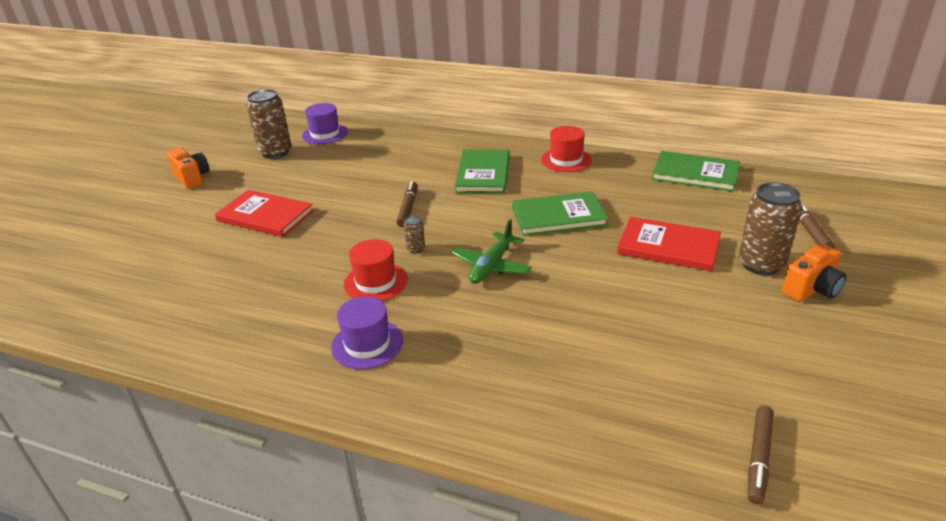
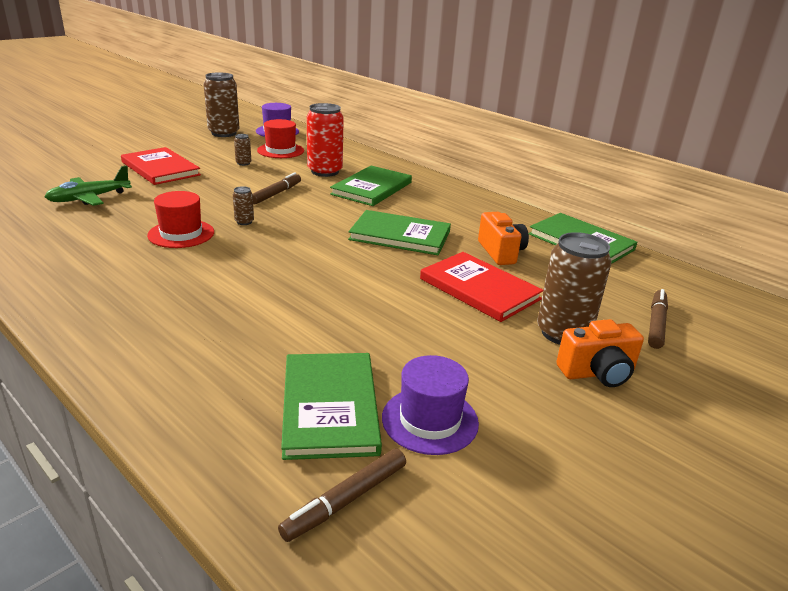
camera: 20 degrees right, 5 degrees down
orange camera [166,148,210,189] -> orange camera moved to [478,212,529,265]
purple hat [331,297,403,370] -> purple hat moved to [382,355,479,455]
green plane [451,219,532,284] -> green plane moved to [45,166,132,206]
red hat [541,126,592,172] -> red hat moved to [257,119,304,158]
none -> brown can [234,134,251,166]
none -> green book [281,353,382,460]
none -> red can [307,103,344,177]

